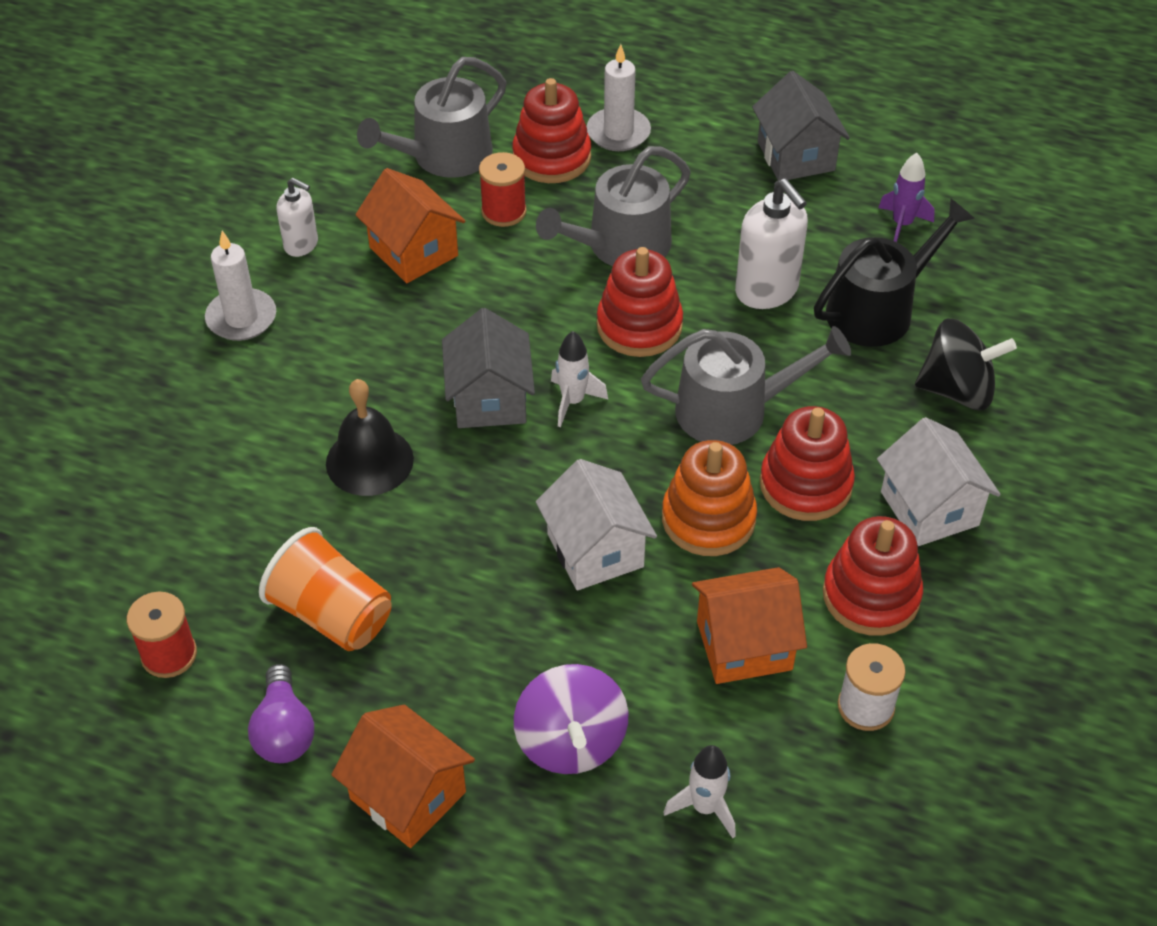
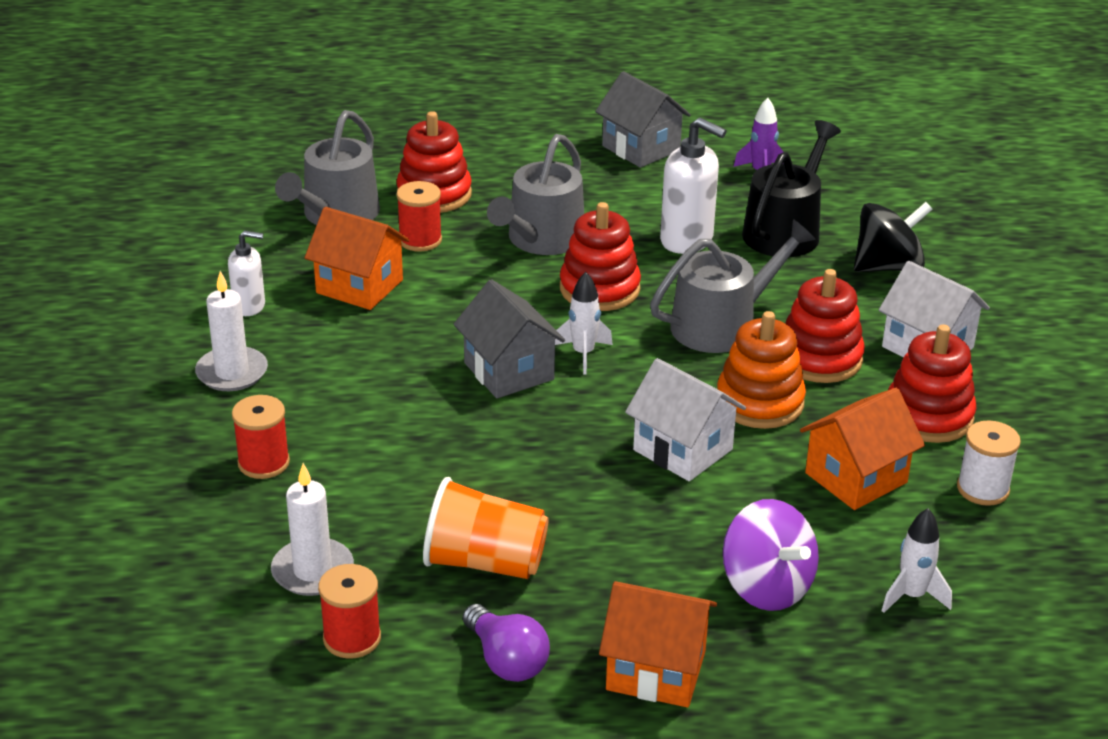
camera: 25 degrees left, 15 degrees down
black bell [326,379,414,496] -> none
white candle [587,44,651,151] -> white candle moved to [271,463,354,596]
none -> red spool [232,395,290,479]

